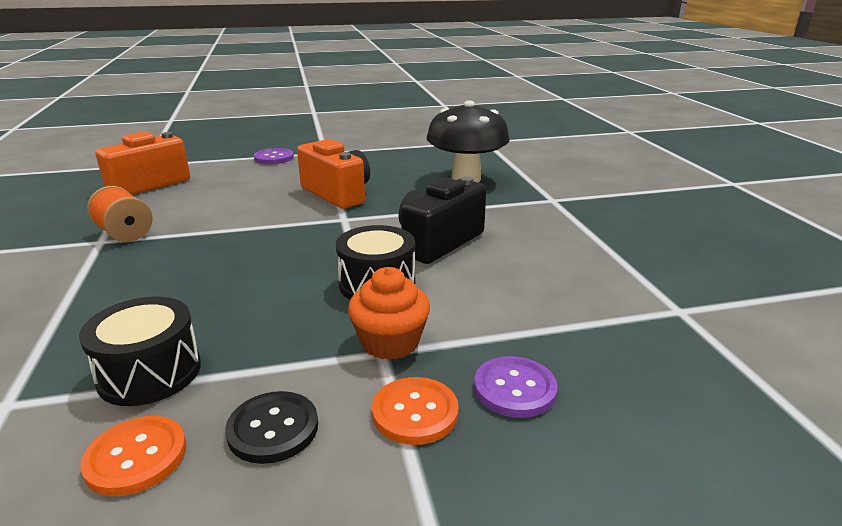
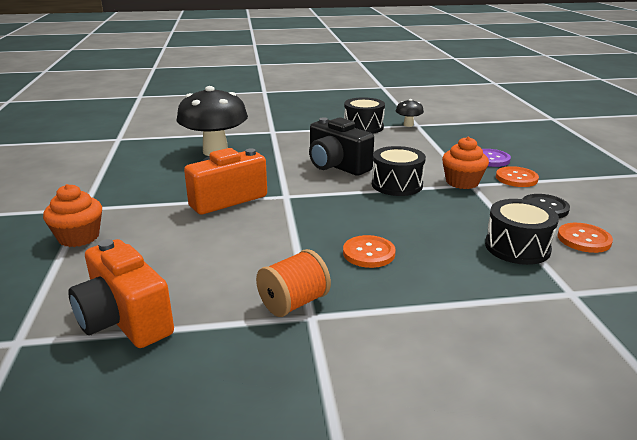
camera: 85 degrees left, 0 degrees up
purple button [254,148,294,164] -> orange cupcake [43,184,102,247]
none -> orange button [343,235,396,268]
none -> black drum [344,97,385,134]
none -> black mushroom [396,99,424,127]

